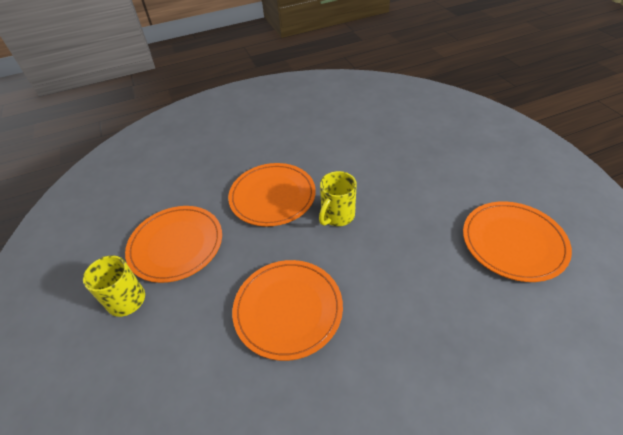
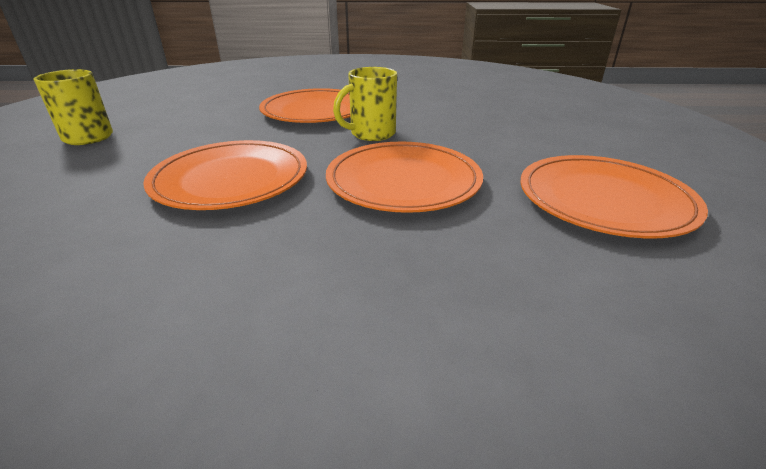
camera: 20 degrees right, 15 degrees down
orange plate [125,206,222,283] -> orange plate moved to [326,142,483,213]

